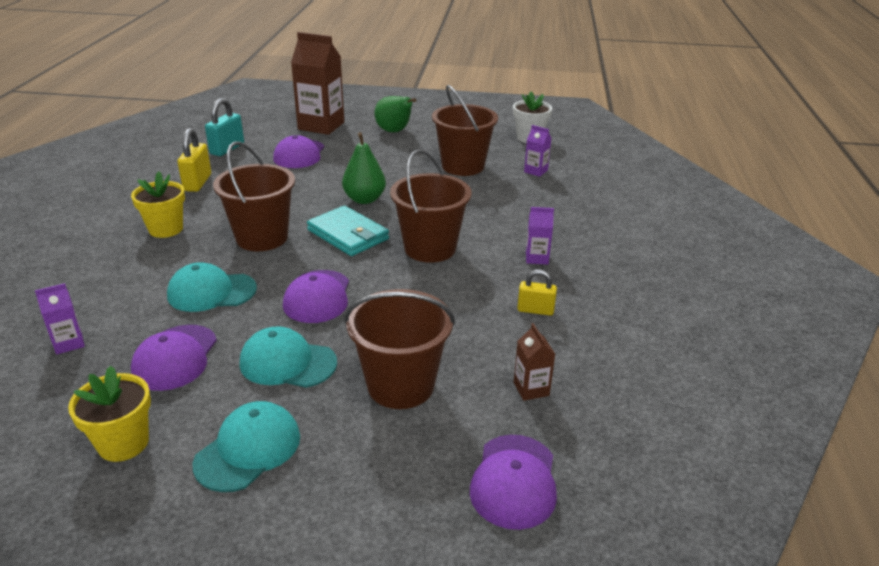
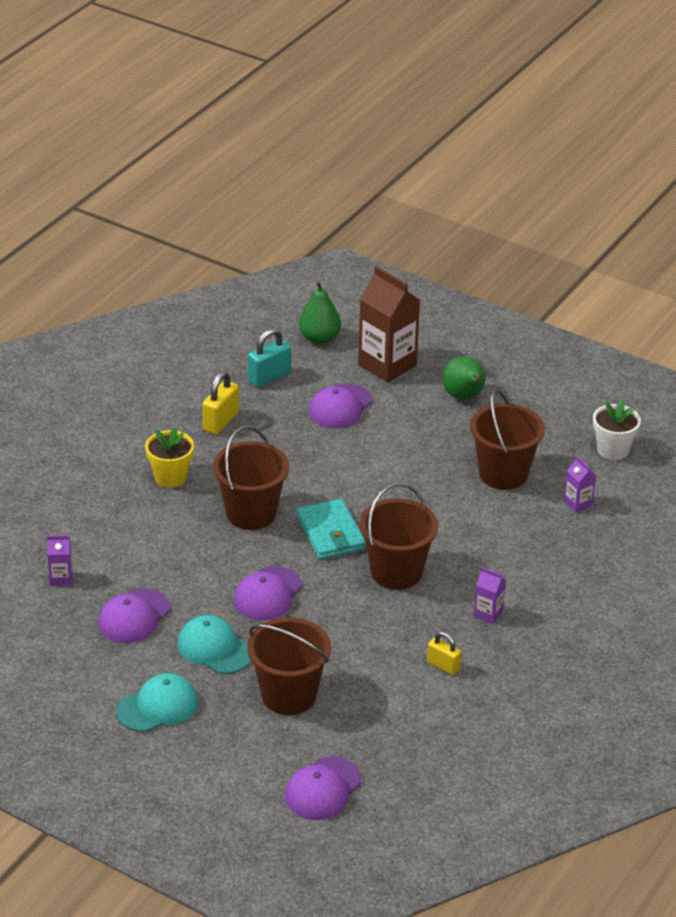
camera: 25 degrees right, 5 degrees up
yellow flower pot [68,366,151,462] -> none
turquoise cap [167,262,257,312] -> none
green pear [342,132,386,204] -> green pear moved to [299,281,341,344]
brown carton [514,323,555,401] -> none

